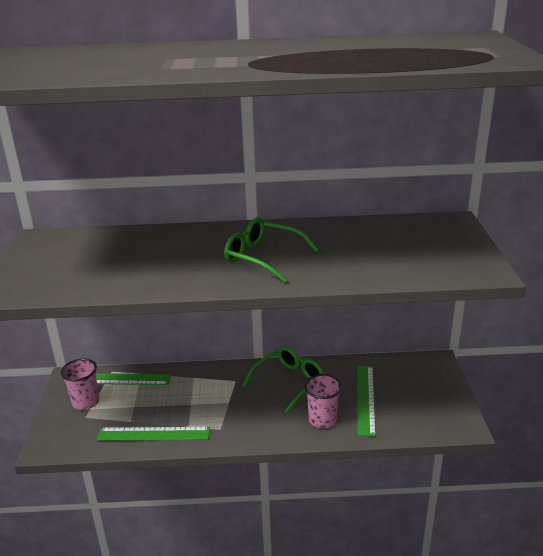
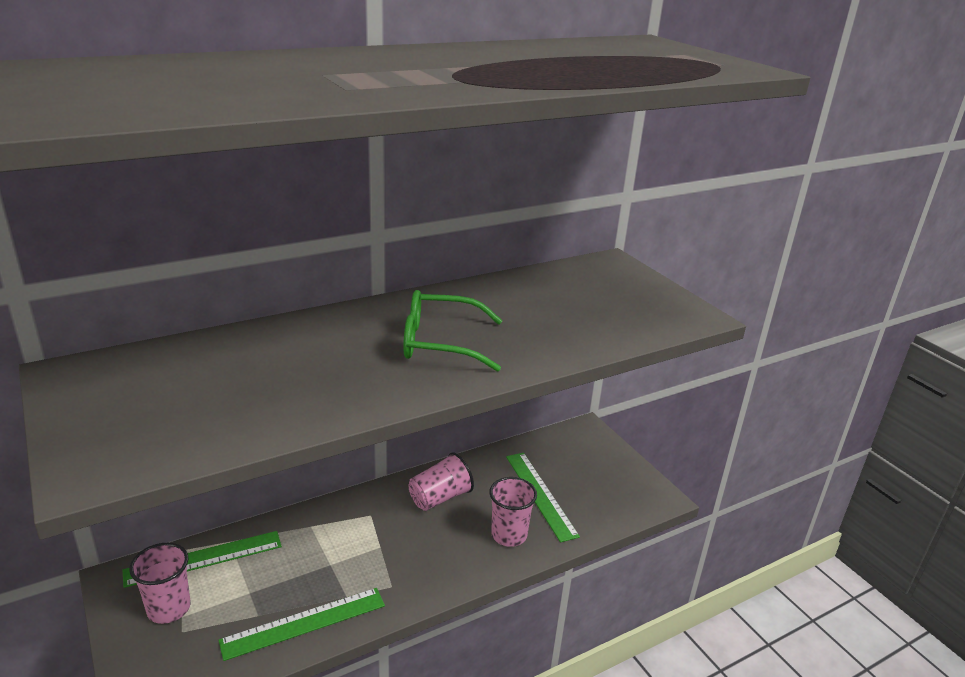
camera: 30 degrees left, 0 degrees up
green glasses [243,346,324,413] -> pink cup [409,452,474,511]

